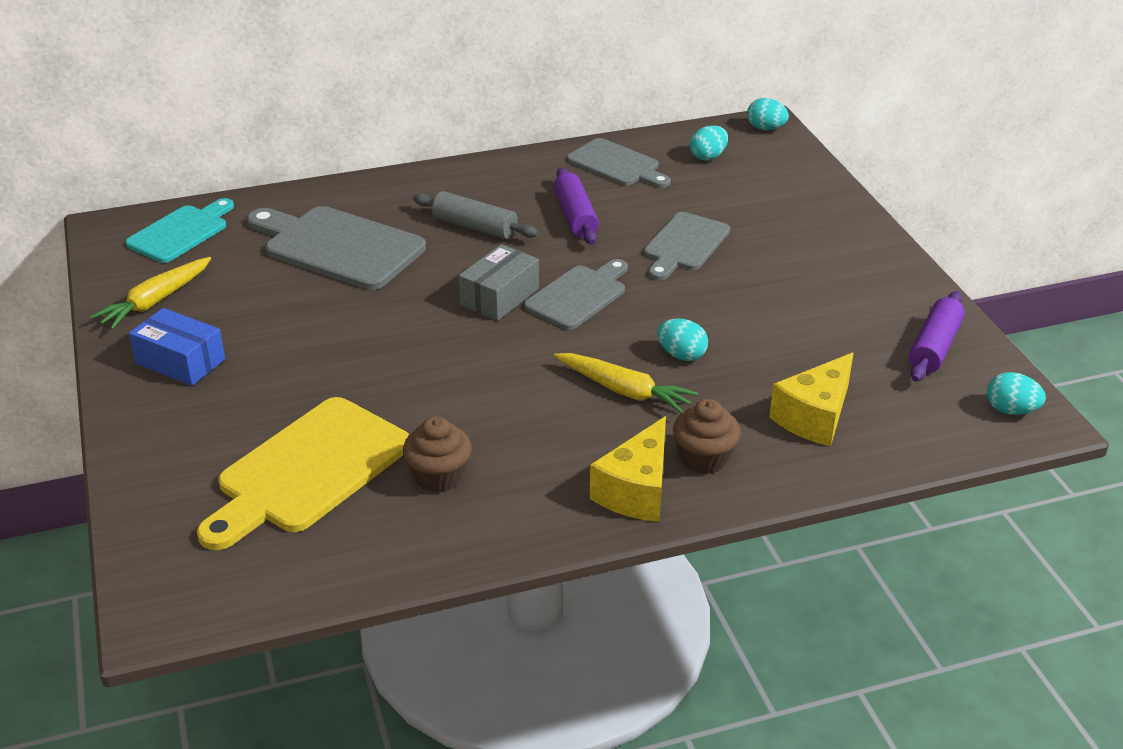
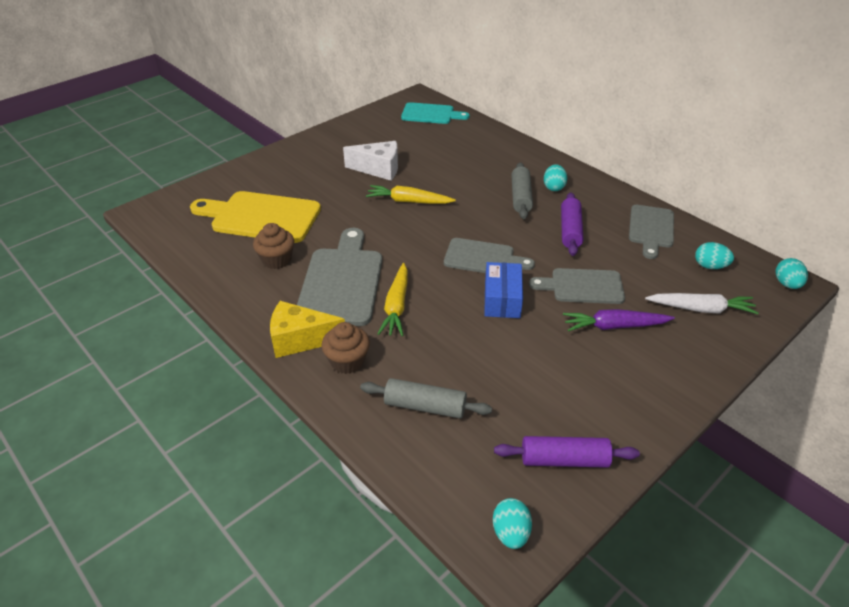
camera: 65 degrees right, 5 degrees up
yellow carrot [90,257,211,329] -> yellow carrot moved to [366,185,456,204]
blue box [129,308,225,386] -> blue box moved to [484,262,523,318]
grey cutting board [247,206,426,290] -> grey cutting board moved to [297,228,382,326]
grey box [459,244,539,321] -> none
purple rolling pin [554,168,599,244] -> purple rolling pin turned 45 degrees counterclockwise [561,192,584,256]
turquoise egg [657,318,708,361] -> turquoise egg moved to [544,164,567,191]
yellow cheese [769,352,854,446] -> grey rolling pin [360,378,492,419]
none -> white cheese [343,141,398,180]
none -> purple carrot [563,309,675,331]
none -> white carrot [645,293,759,314]

